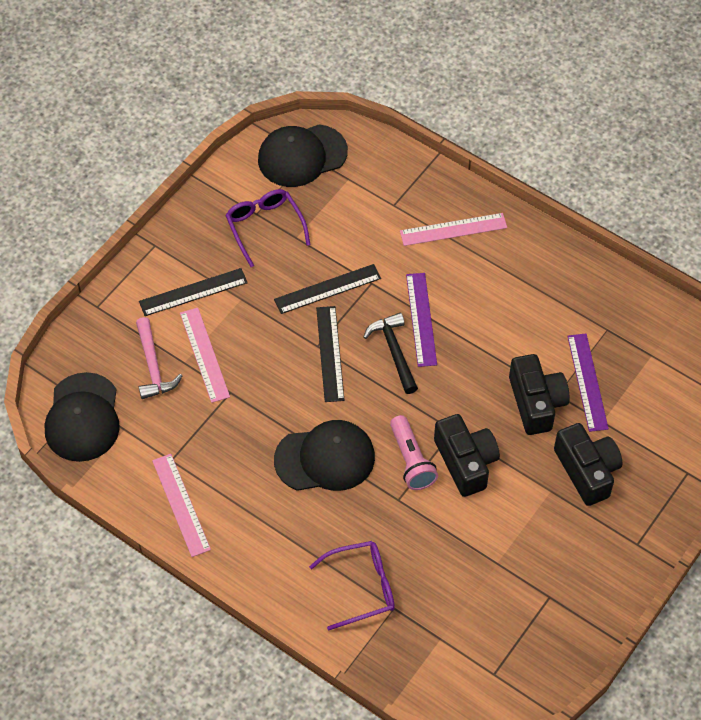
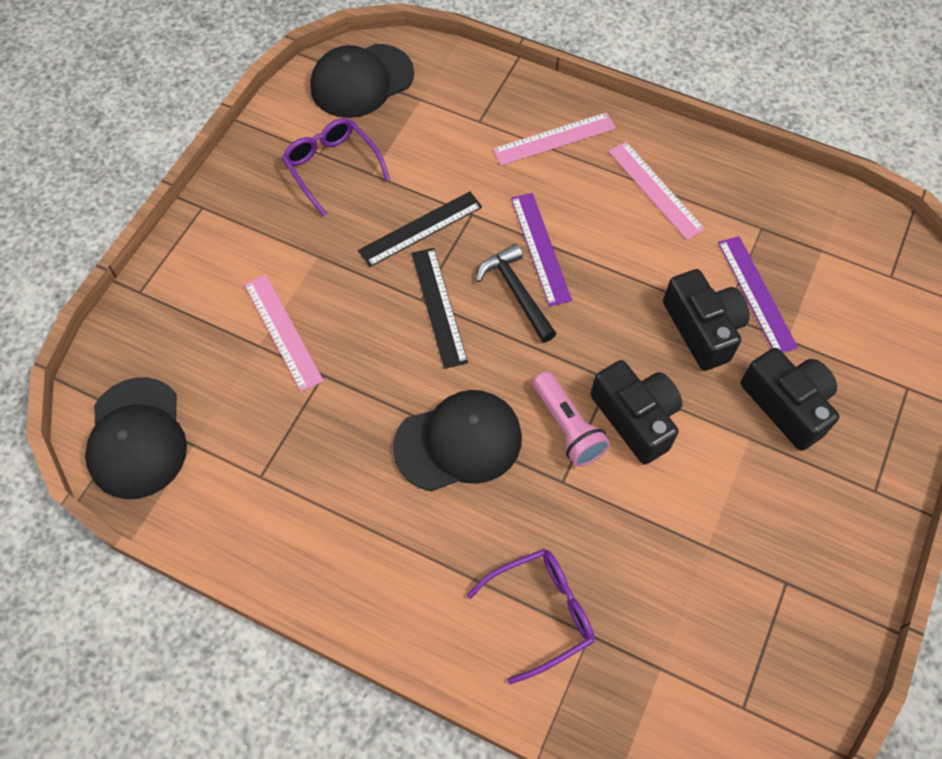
camera: 10 degrees left, 5 degrees up
pink hammer [136,317,182,399] -> none
black ruler [139,268,248,316] -> none
pink ruler [152,454,211,557] -> pink ruler moved to [608,142,705,240]

